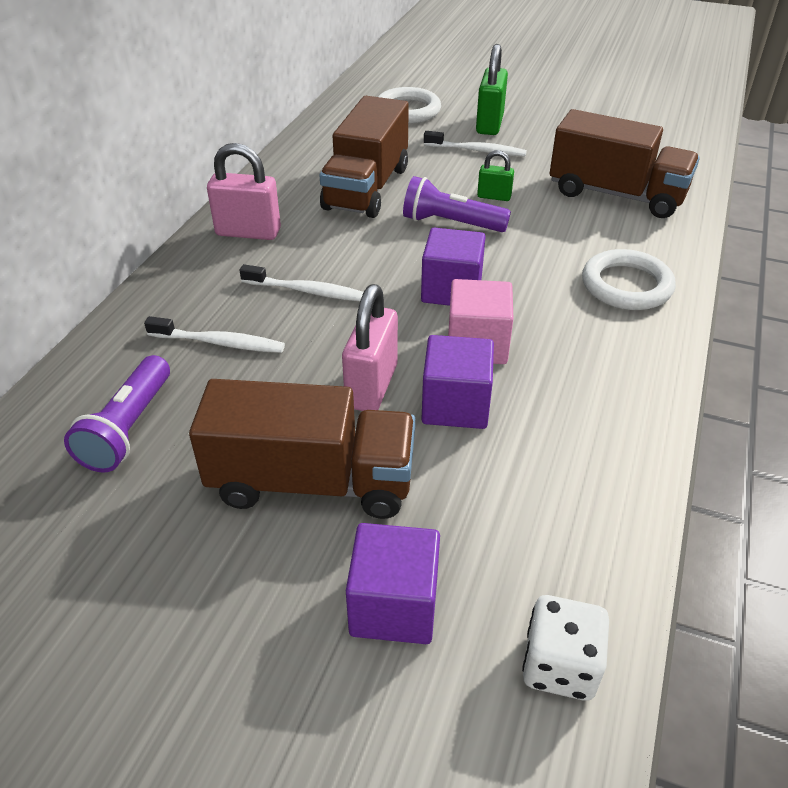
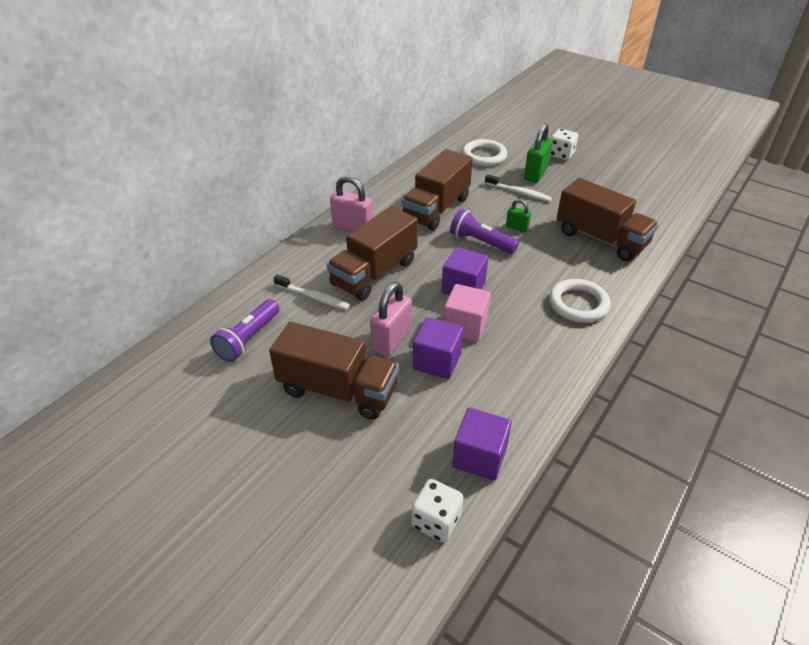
camera: 15 degrees right, 0 degrees up
white toothbrush [239,264,364,301] -> brown truck [327,206,418,300]
purple cube [346,523,440,644] -> purple cube moved to [452,408,512,481]
none -> white dice [550,129,578,160]

